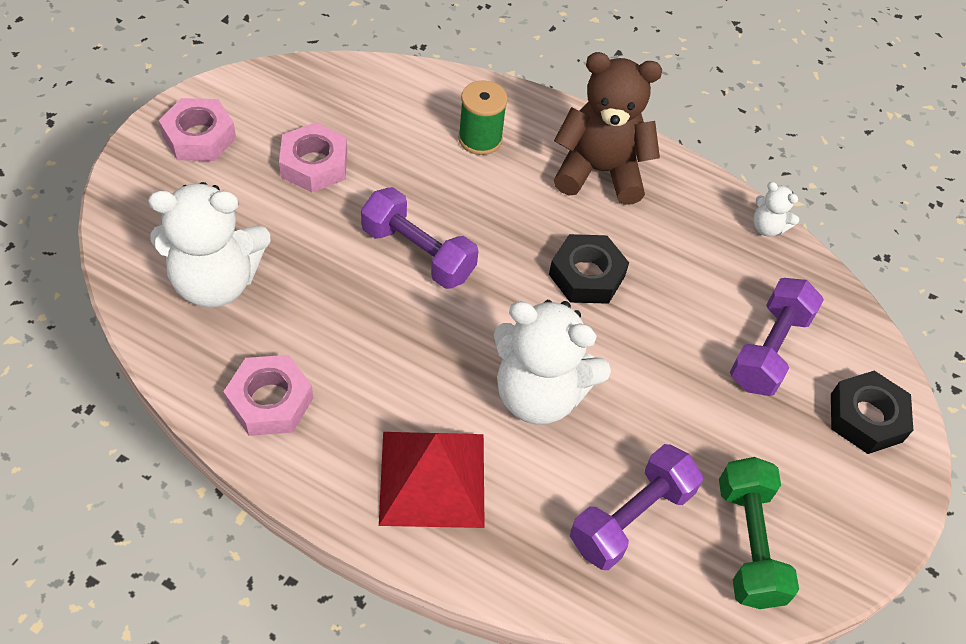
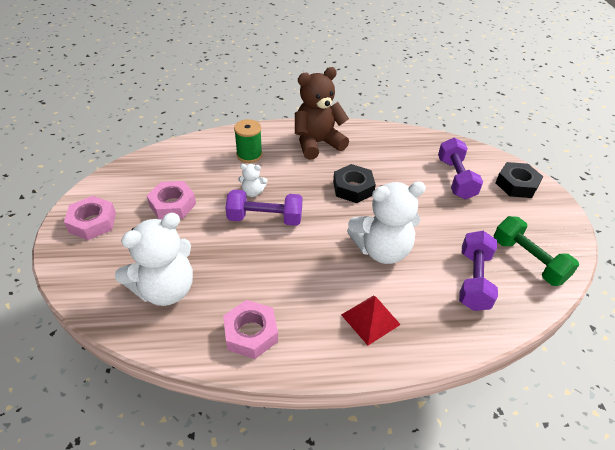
camera: 30 degrees left, 10 degrees down
red pyramid [379,432,485,528] -> red pyramid [341,296,401,345], size x0.65
white teddy bear [753,182,799,236] -> white teddy bear moved to [238,164,267,197]

